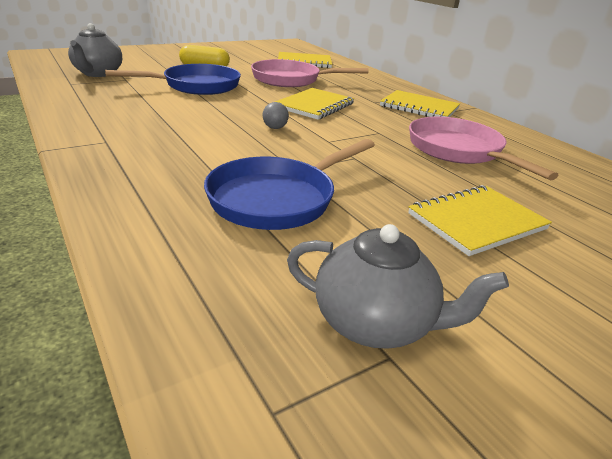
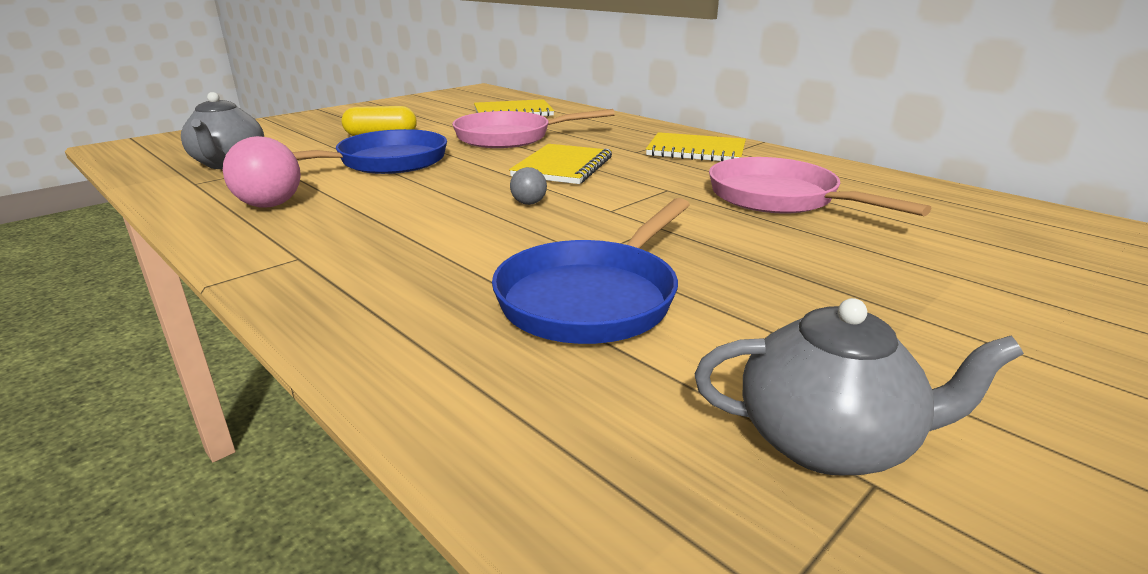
camera: 10 degrees left, 5 degrees down
yellow notebook [408,185,552,256] -> none
none -> pink ball [223,136,301,208]

